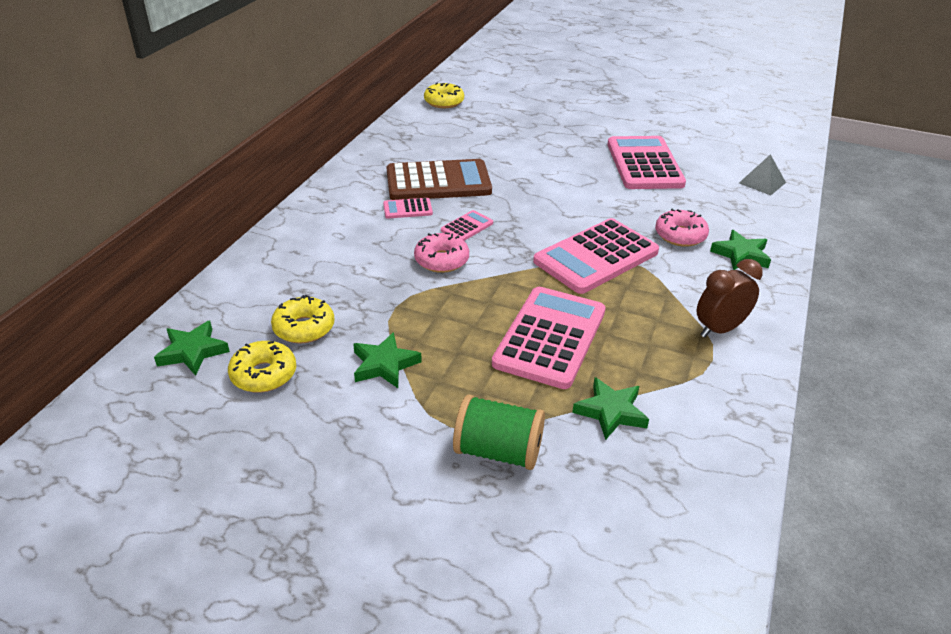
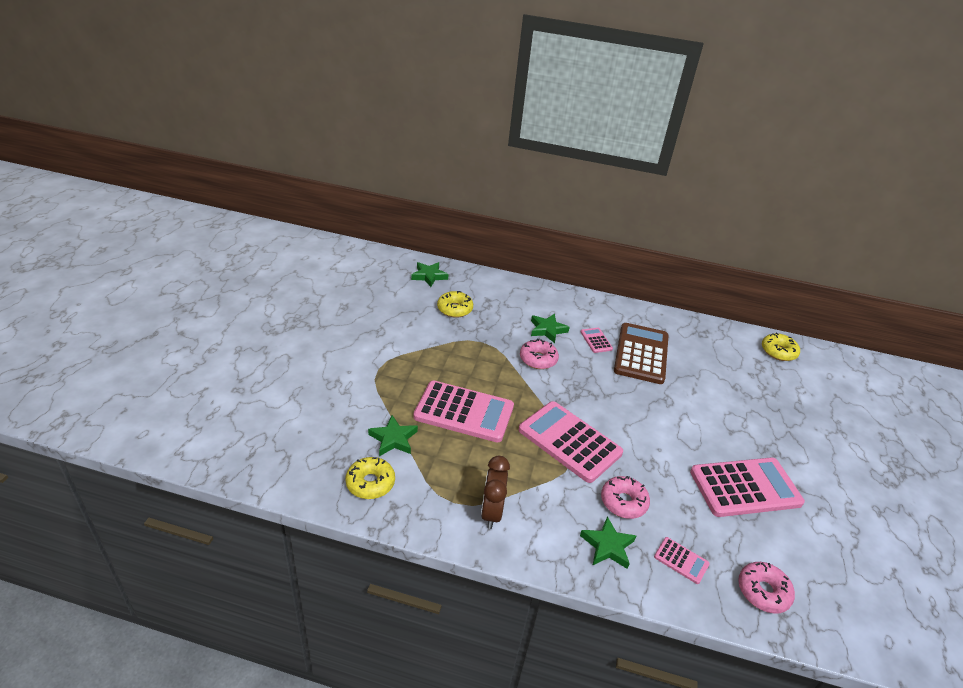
camera: 80 degrees right, 0 degrees up
yellow donut [228,341,296,392] -> yellow donut moved to [346,457,395,499]
green star [353,332,422,388] -> green star moved to [531,314,570,343]
brown calculator [387,159,492,200] -> brown calculator turned 150 degrees counterclockwise [614,323,669,384]
pink calculator [441,210,493,241] -> pink calculator moved to [654,537,710,584]
green spool [453,395,545,470] -> none
brown clock [697,259,763,338] -> brown clock turned 135 degrees counterclockwise [481,456,510,529]
grey pyramid [739,154,786,195] -> pink donut [738,562,795,614]

